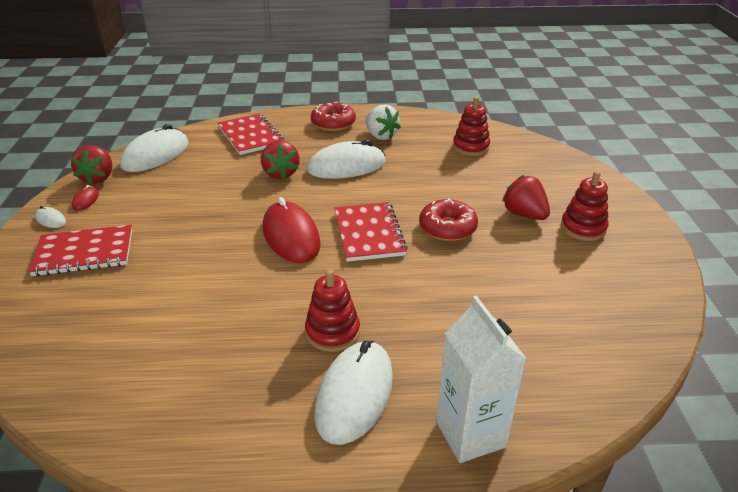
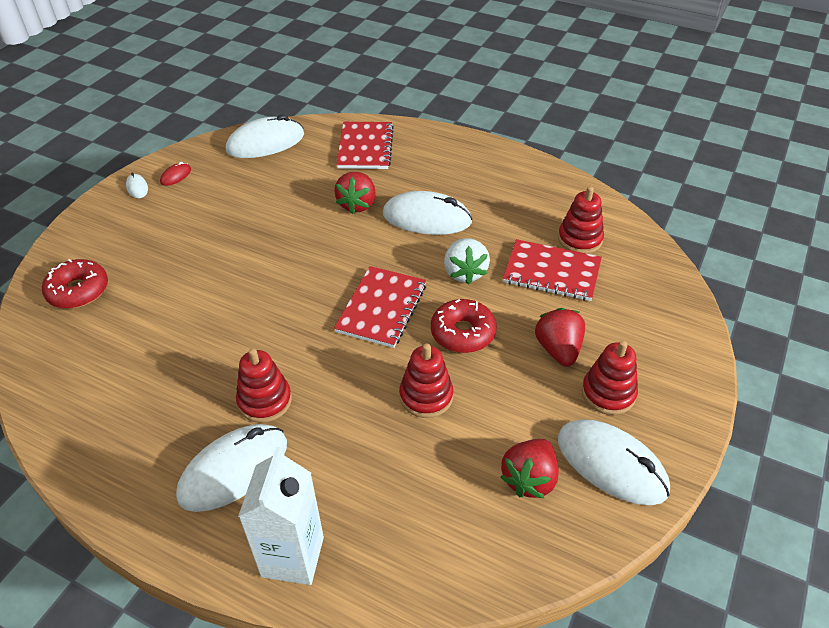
camera: 30 degrees right, 10 degrees up
red notebook [28,225,132,276] -> red notebook moved to [503,239,602,301]
red strawberry [70,145,112,185] -> red strawberry moved to [500,439,559,499]
red mouse [263,197,321,263] -> none
red donut [311,102,356,131] -> red donut moved to [42,259,108,309]
white strawberry [365,104,401,140] -> white strawberry moved to [444,238,490,285]
none -> red stacking toy [399,344,453,418]
none -> white mouse [558,419,670,505]

